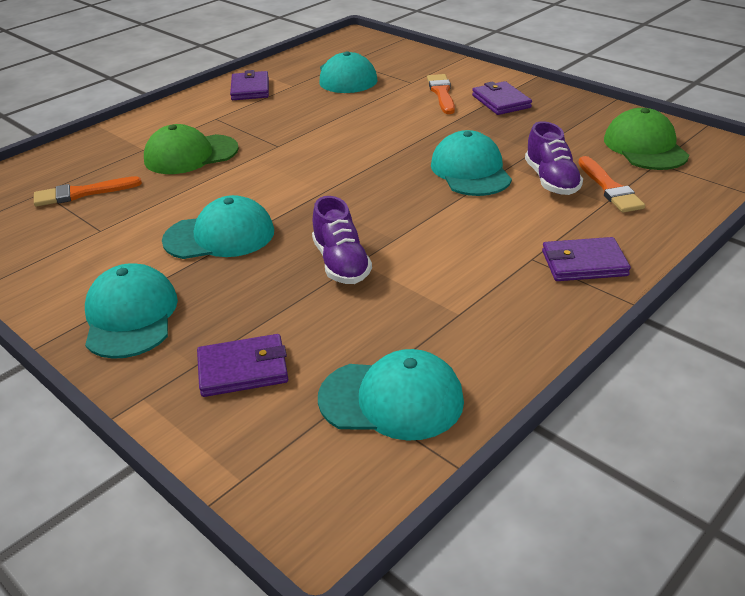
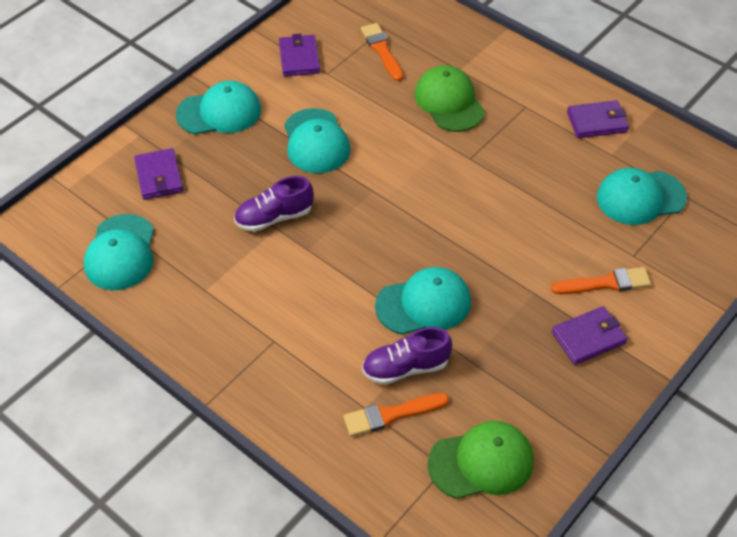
camera: 85 degrees right, 15 degrees up
purple wallet [542,237,631,281] -> purple wallet moved to [279,34,320,76]

